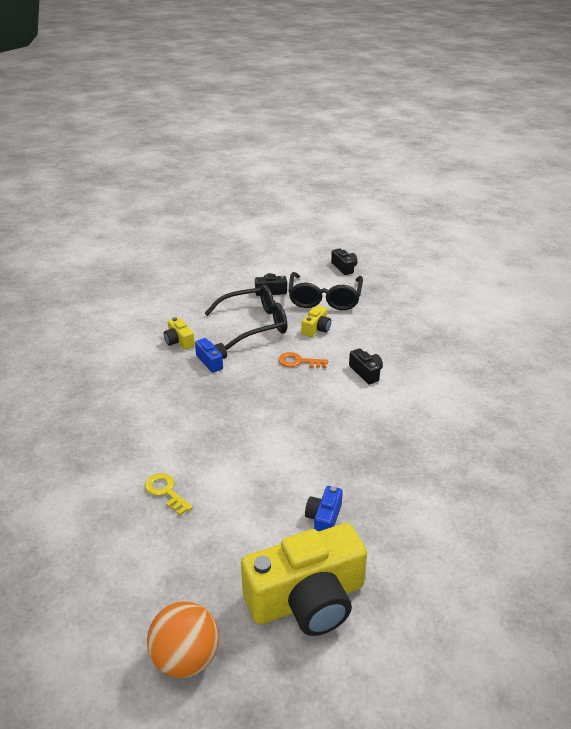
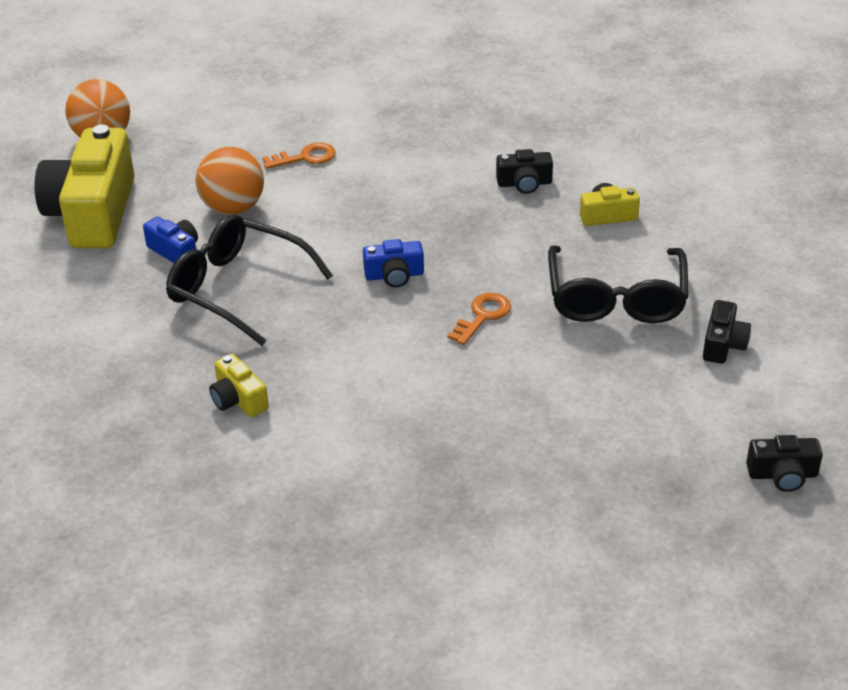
camera: 115 degrees right, 5 degrees up
yellow key [145,473,193,515] -> orange key [263,143,336,169]
blue camera [195,338,227,373] -> blue camera moved to [363,239,424,288]
black glasses [288,272,363,310] -> black glasses moved to [166,214,333,346]
yellow camera [301,305,331,337] -> yellow camera moved to [209,354,269,417]
black camera [349,348,383,384] -> black camera moved to [496,149,553,194]
none -> orange ball [196,147,264,215]

